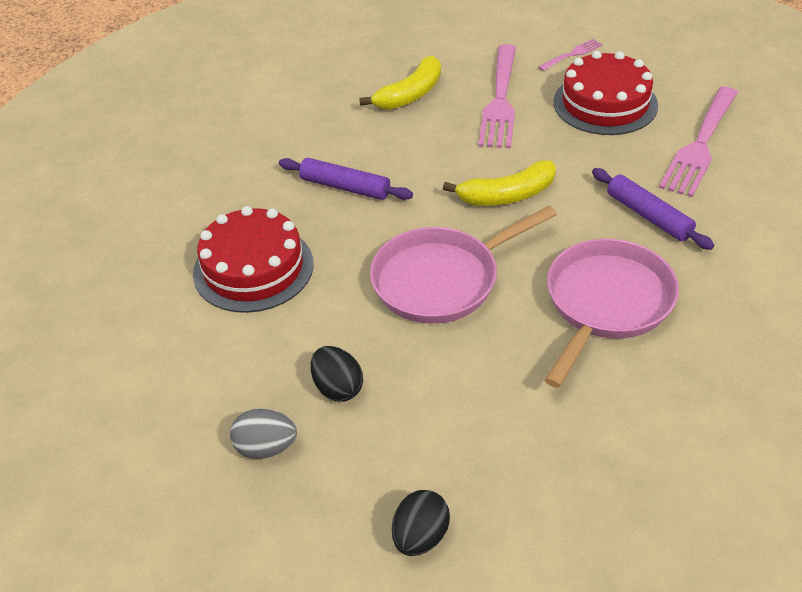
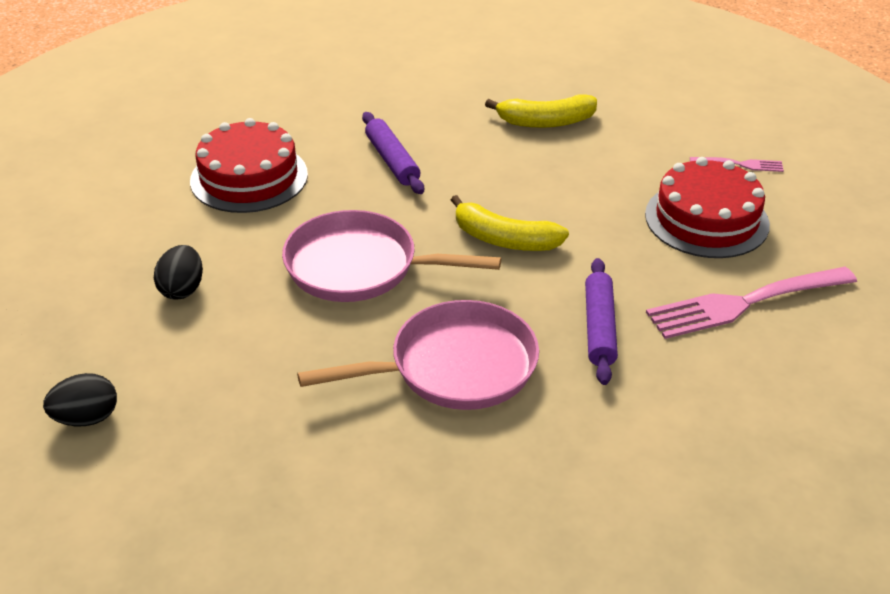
camera: 40 degrees right, 5 degrees down
grey egg [230,408,297,459] -> none
pink fork [478,44,516,148] -> none

